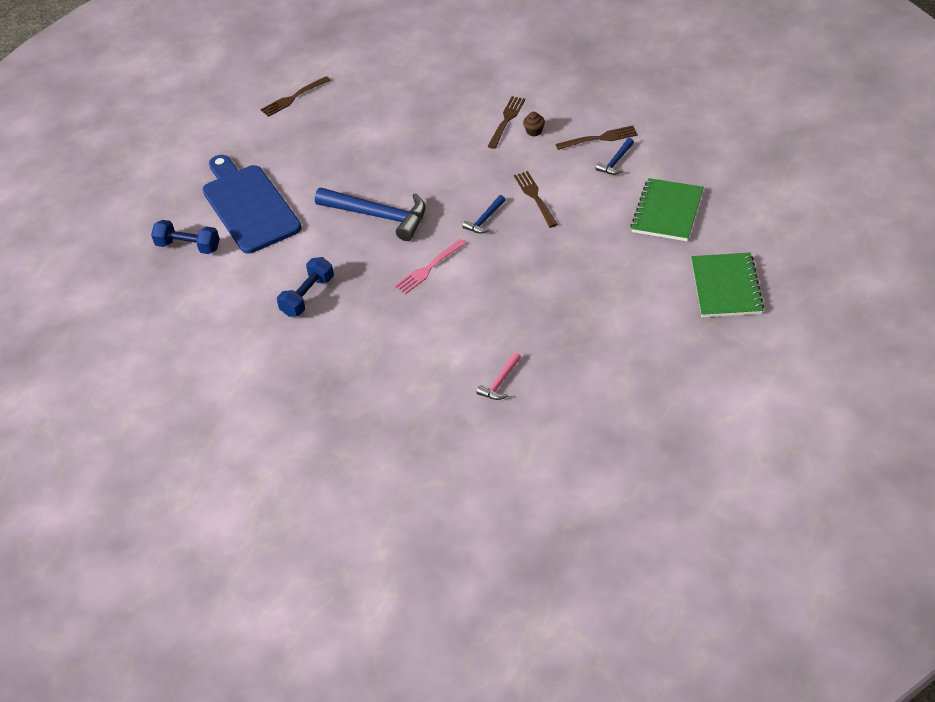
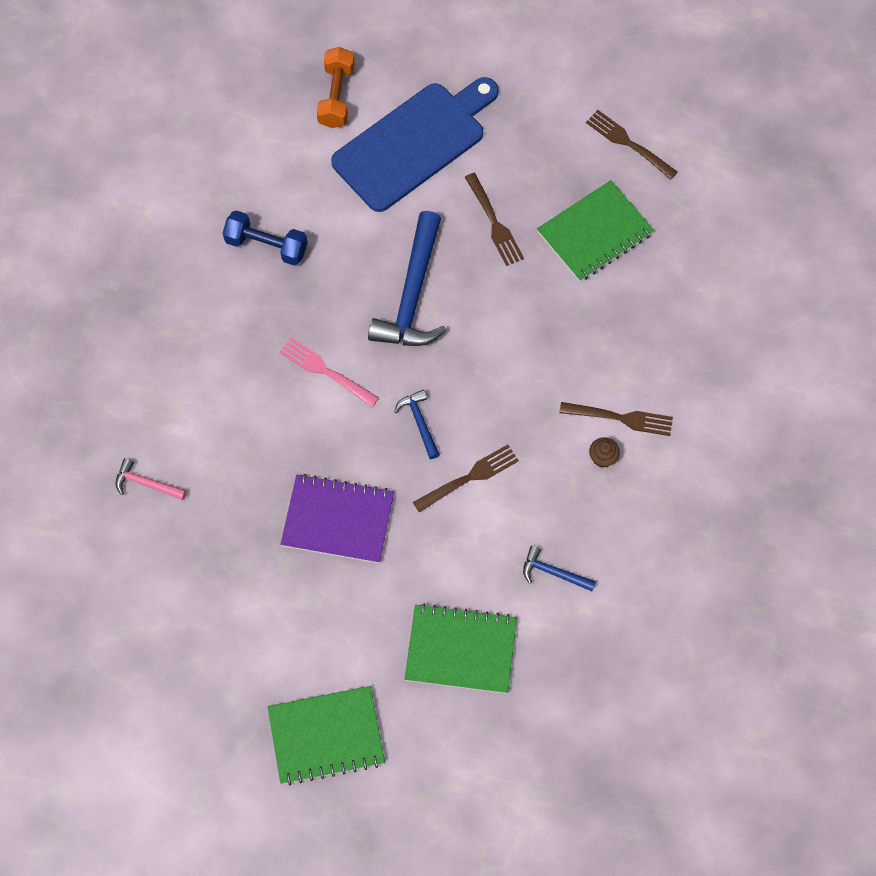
camera: 75 degrees right, 20 degrees up
blue dumbbell [151,220,220,254] -> orange dumbbell [317,47,355,128]
blue hammer [462,195,506,234] -> blue hammer turned 45 degrees clockwise [394,390,440,459]
brown fork [556,125,638,150] -> brown fork moved to [465,173,524,266]
none -> purple notebook [281,474,394,563]
none -> green notebook [537,180,654,282]

